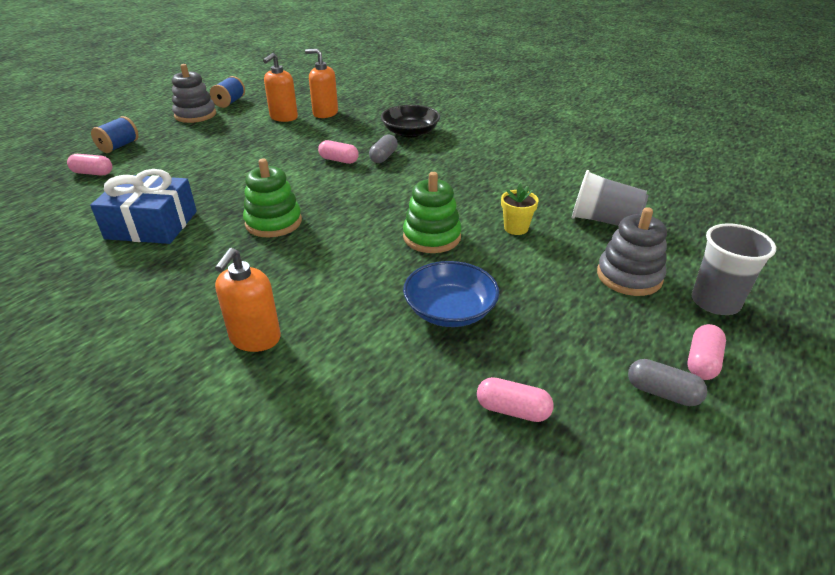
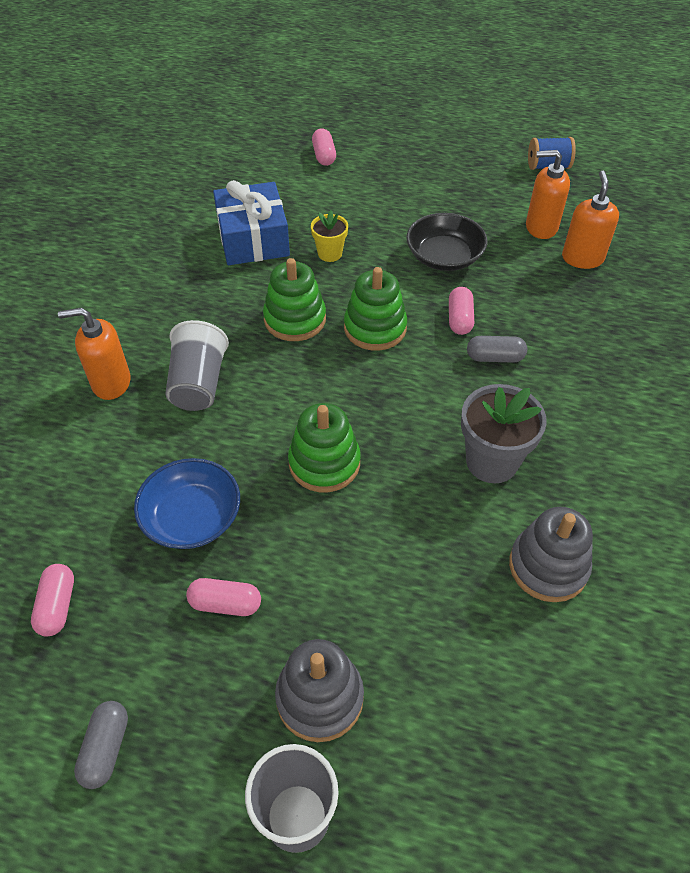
camera: 70 degrees right, 15 degrees up
blue spool [91,116,139,153] -> none
grey stacking toy [172,64,216,123] -> grey stacking toy moved to [509,507,593,602]
black bowl [381,105,440,138] -> black bowl moved to [406,213,487,271]
yellow flower pot [501,184,539,235] -> yellow flower pot moved to [311,210,348,262]
grey cup [572,170,648,226] -> grey cup moved to [166,320,229,411]
pink capsule [687,324,726,380] -> pink capsule moved to [186,578,261,616]
none -> green stacking toy [344,267,407,351]
none -> grey flower pot [461,384,547,483]

